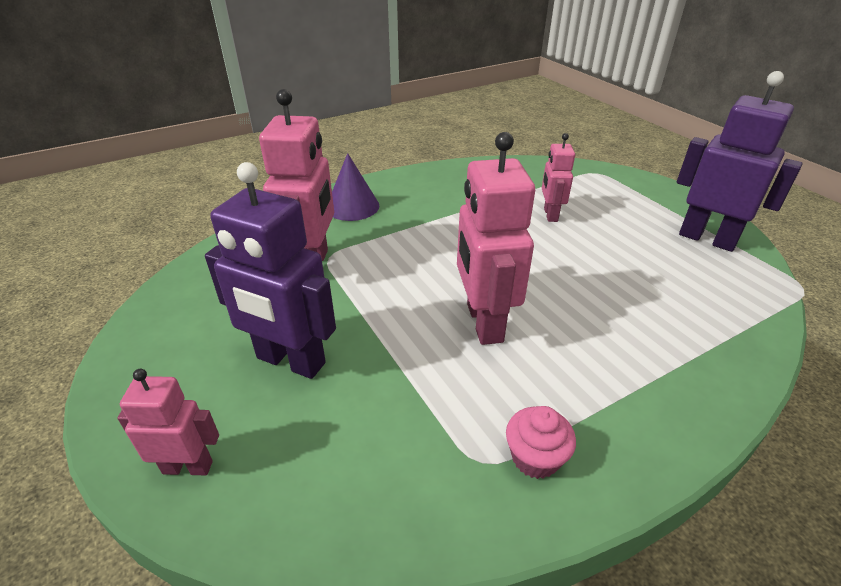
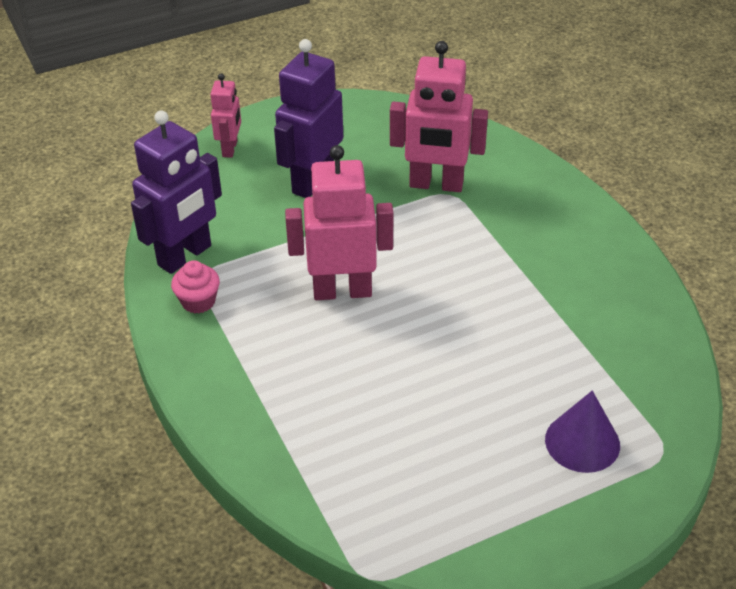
camera: 95 degrees right, 5 degrees up
purple cone [332,153,379,221] -> purple cone moved to [545,391,620,473]
pink robot [542,133,575,222] -> none
purple robot [677,71,802,252] -> purple robot moved to [131,110,222,274]

